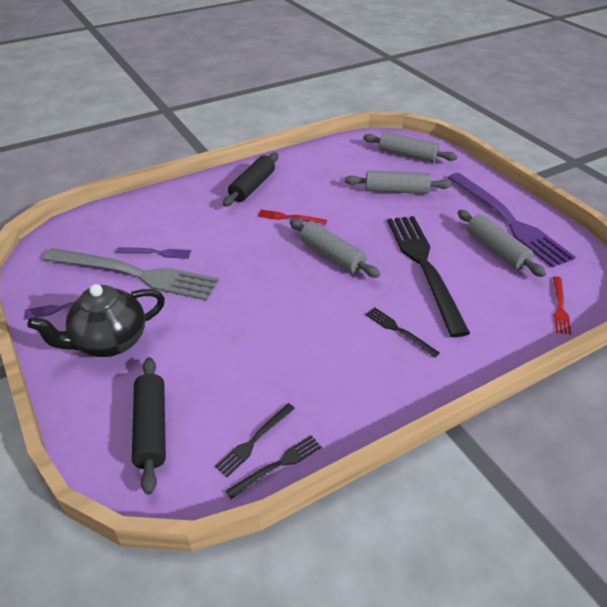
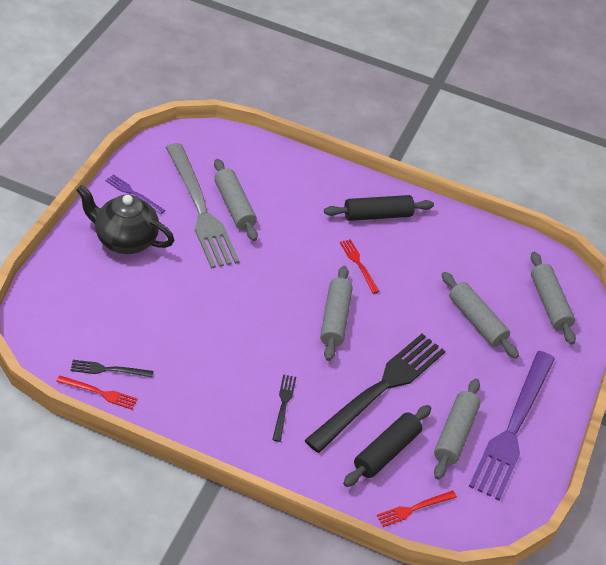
camera: 45 degrees right, 5 degrees up
purple fork [116,247,191,259] -> grey rolling pin [214,159,258,241]
black rolling pin [132,357,166,495] -> black rolling pin moved to [343,405,431,487]
black fork [226,435,322,499] -> red fork [56,375,138,409]

